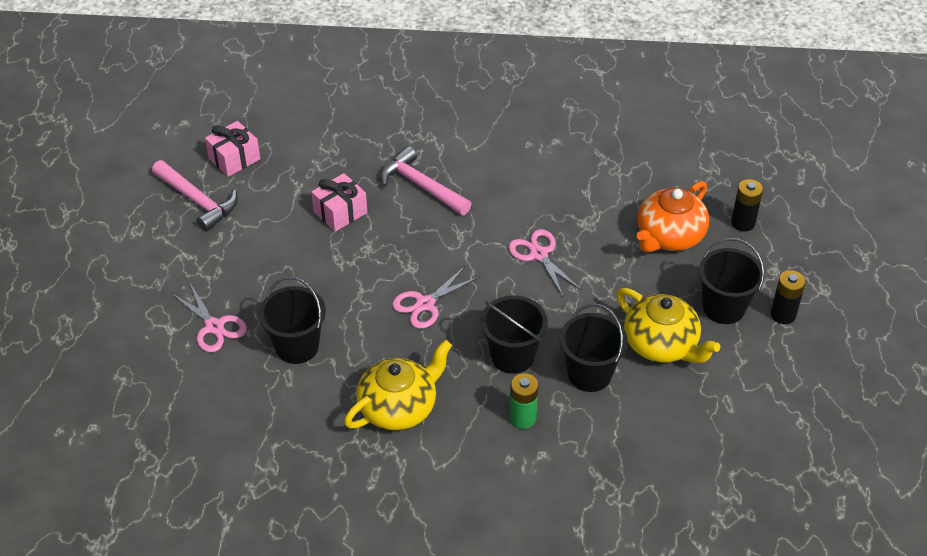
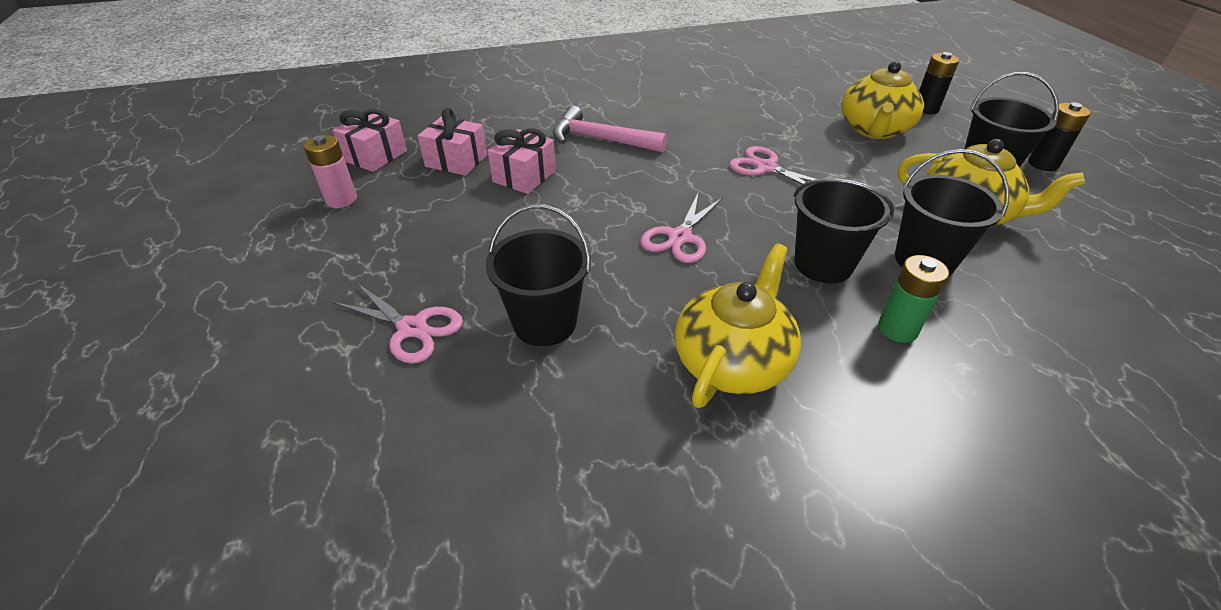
camera: 20 degrees left, 5 degrees down
pink hammer [152,160,238,232] -> pink battery [304,135,357,208]
orange teapot [636,181,709,252] -> yellow teapot [841,61,924,139]
none -> pink gift [418,108,487,176]

